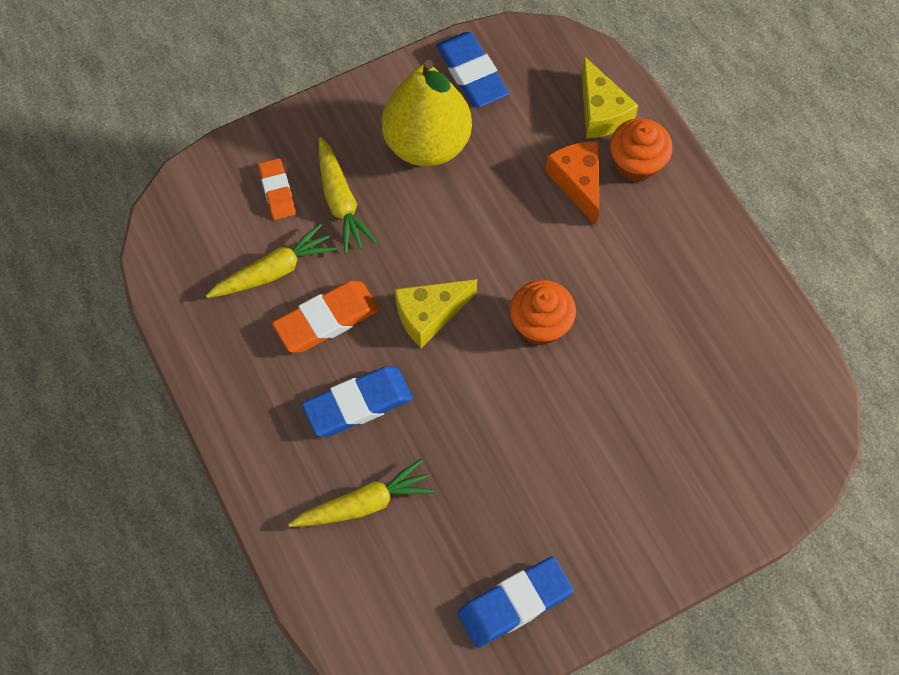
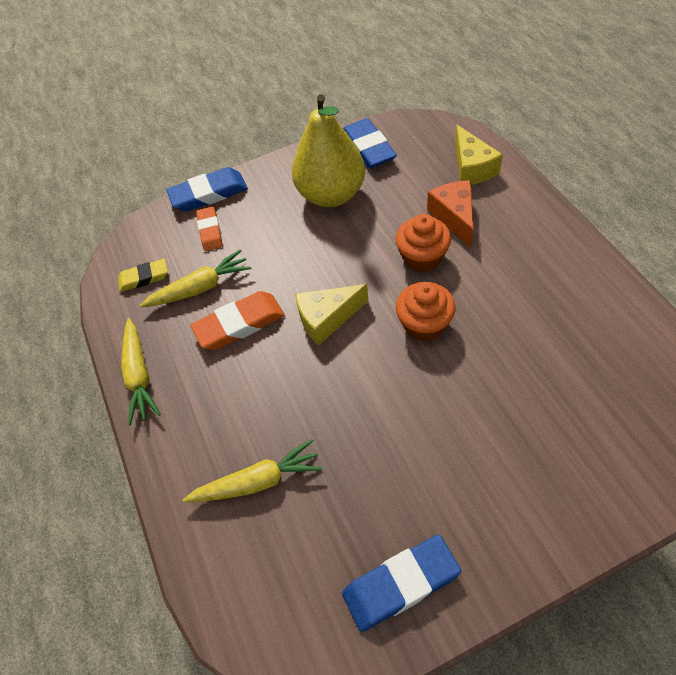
camera: 10 degrees right, 10 degrees down
blue eraser [302,366,413,437] -> blue eraser moved to [166,167,248,212]
yellow carrot [319,137,377,254] -> yellow carrot moved to [121,318,161,425]
orange cupcake [610,118,673,182] -> orange cupcake moved to [396,214,451,272]
none -> yellow eraser [118,259,168,292]

